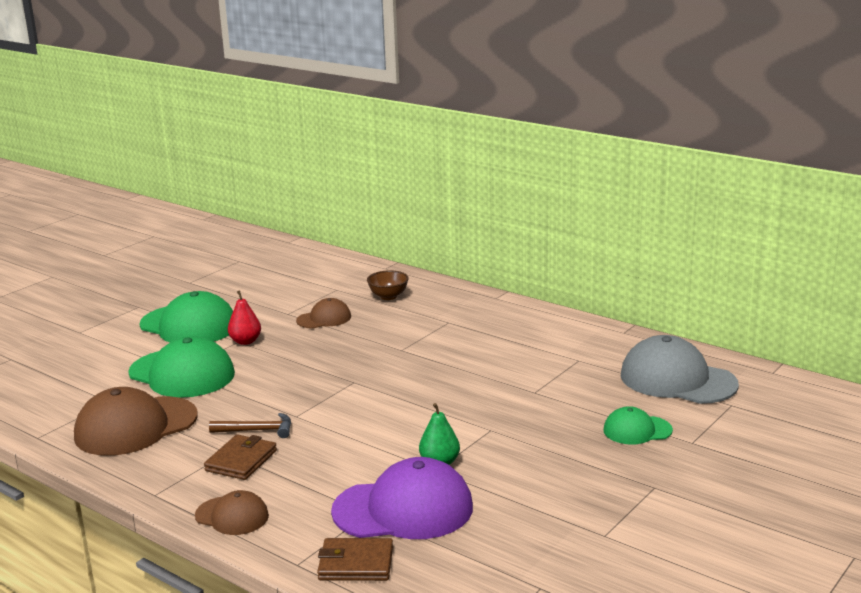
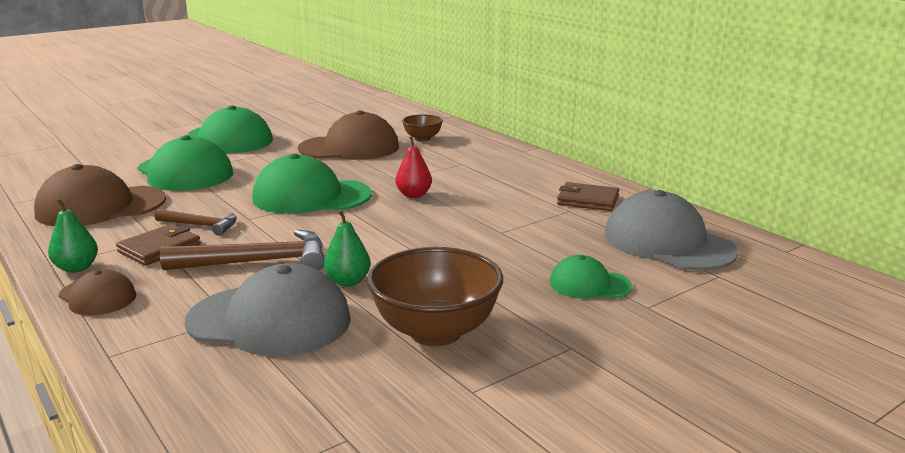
camera: 15 degrees right, 0 degrees up
red pear [228,290,261,345] -> red pear moved to [395,136,432,198]
brown cap [296,298,351,329] -> brown cap [298,110,399,160], size x1.85
brown wallet [317,538,393,581] -> brown wallet moved to [557,182,619,211]
purple cap [331,457,473,539] -> grey cap [185,263,351,356]
none -> green pear [48,198,98,273]
none -> brown hammer [160,230,324,270]
none -> green cap [252,153,371,214]
none -> brown bowl [367,247,503,346]

